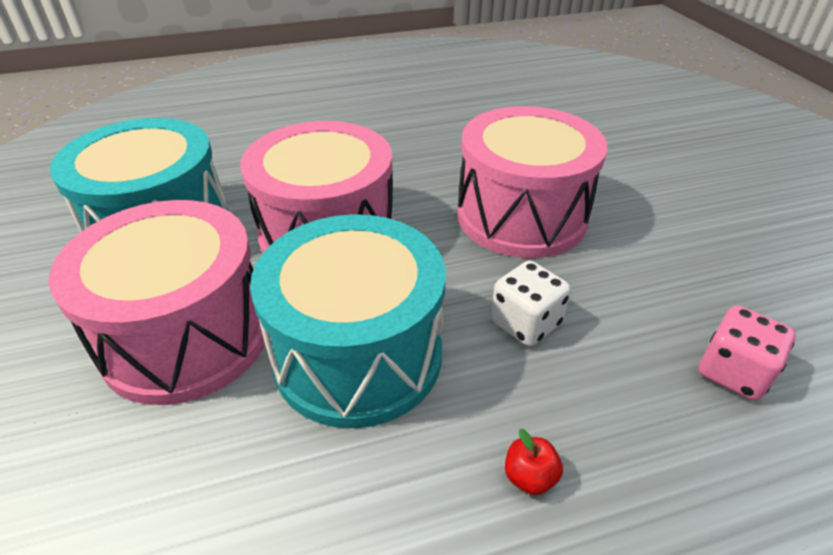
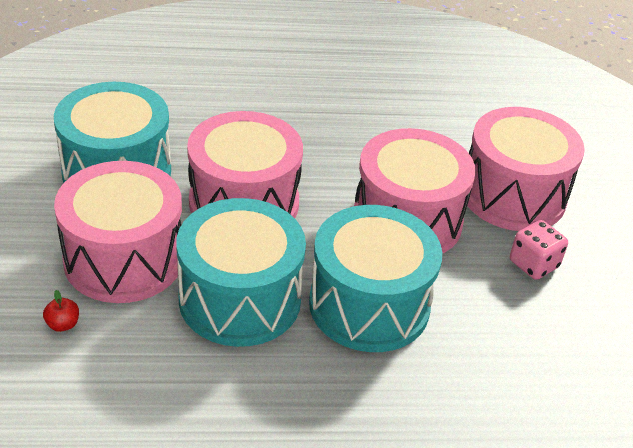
camera: 10 degrees right, 0 degrees up
white dice [491,261,571,346] -> turquoise drum [309,205,442,352]
red apple [505,429,563,495] -> red apple moved to [43,290,79,332]
pink dice [698,305,796,400] -> pink dice moved to [510,220,568,280]
none -> pink drum [467,107,585,231]

